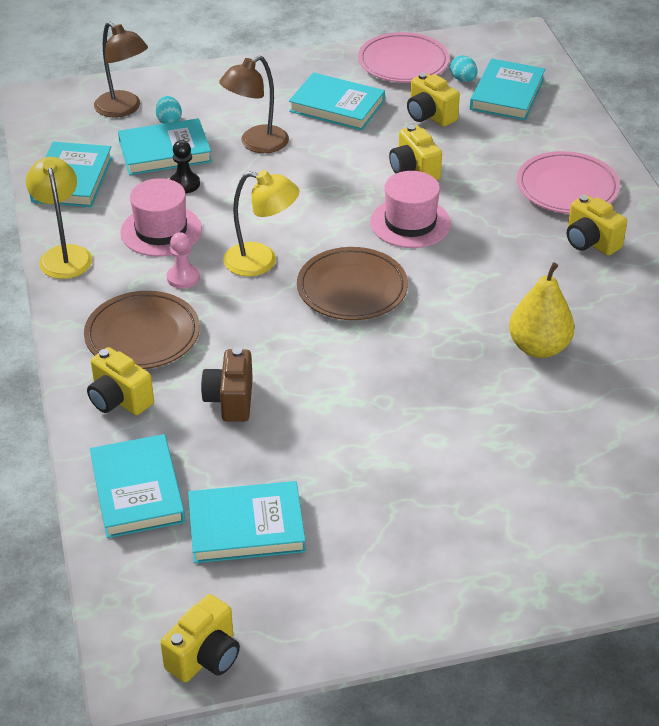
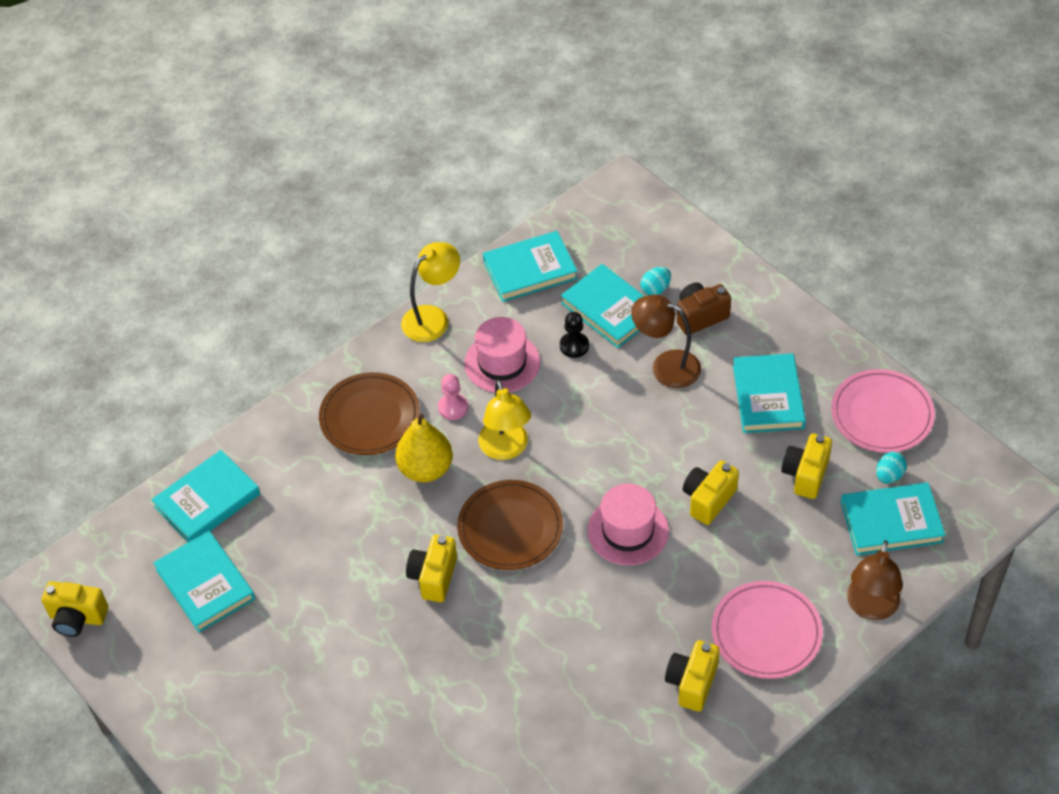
camera: 65 degrees right, 10 degrees up
yellow camera [87,347,154,415] -> yellow camera moved to [406,535,457,602]
brown lamp [94,21,148,118] -> brown lamp moved to [847,540,903,620]
brown camera [201,348,253,422] -> brown camera moved to [677,282,731,335]
yellow pear [509,262,575,358] -> yellow pear moved to [395,414,453,482]

